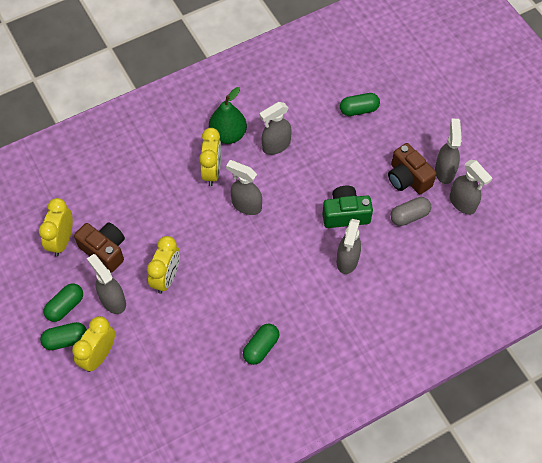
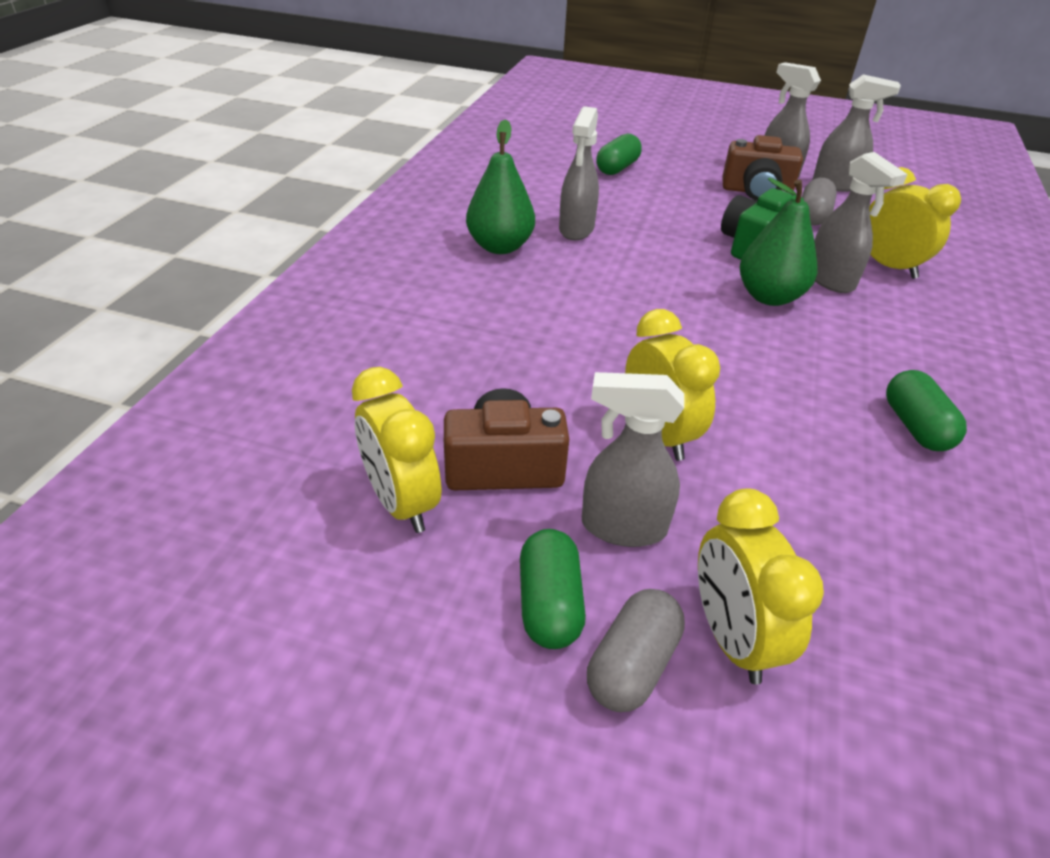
camera: 45 degrees left, 20 degrees down
green capsule [40,322,87,350] -> grey capsule [587,589,685,712]
yellow clock [199,128,221,186] -> yellow clock moved to [869,167,961,279]
grey spray bottle [226,160,262,215] -> none
none -> green pear [740,178,817,306]

